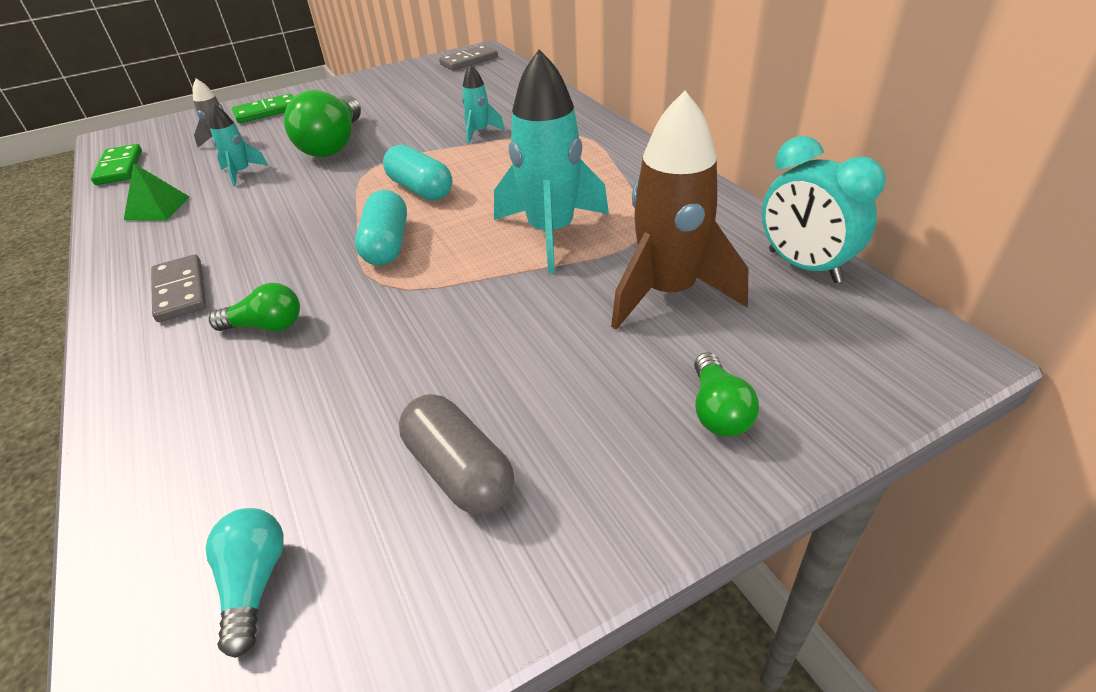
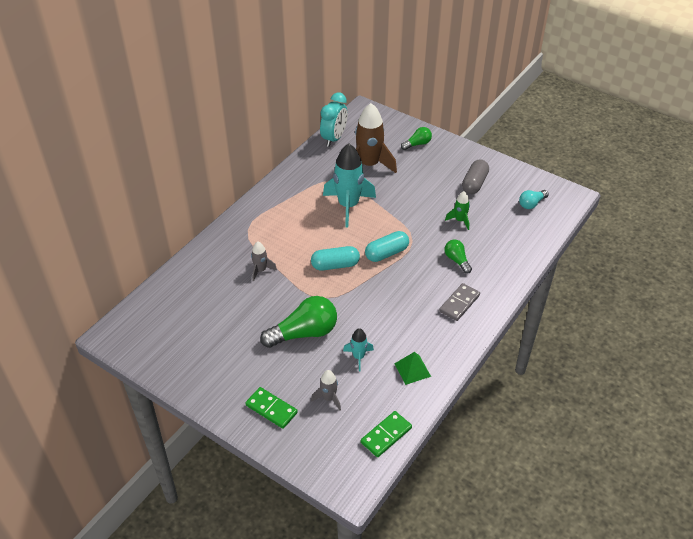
camera: 120 degrees left, 5 degrees up
turquoise capsule [383,145,452,201] -> turquoise capsule turned 60 degrees clockwise [311,246,360,271]
grey domino [439,45,498,71] -> none
turquoise rocket [462,64,505,144] -> grey rocket [251,241,277,282]
none -> green rocket [445,191,470,230]

